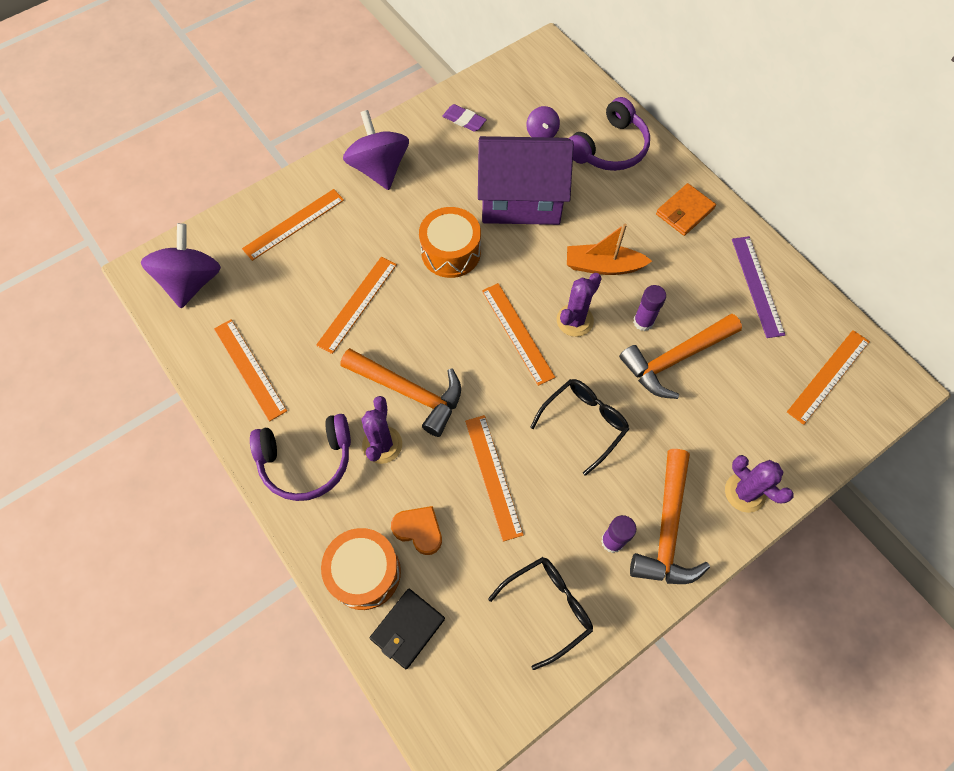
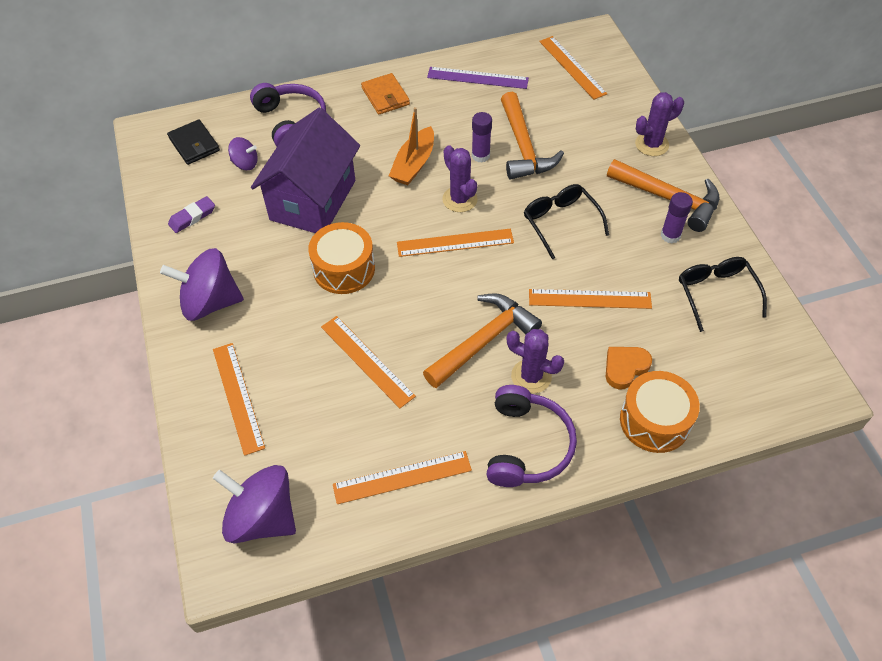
camera: 70 degrees left, 10 degrees down
black wallet [370,589,445,669] -> black wallet moved to [167,119,220,165]

